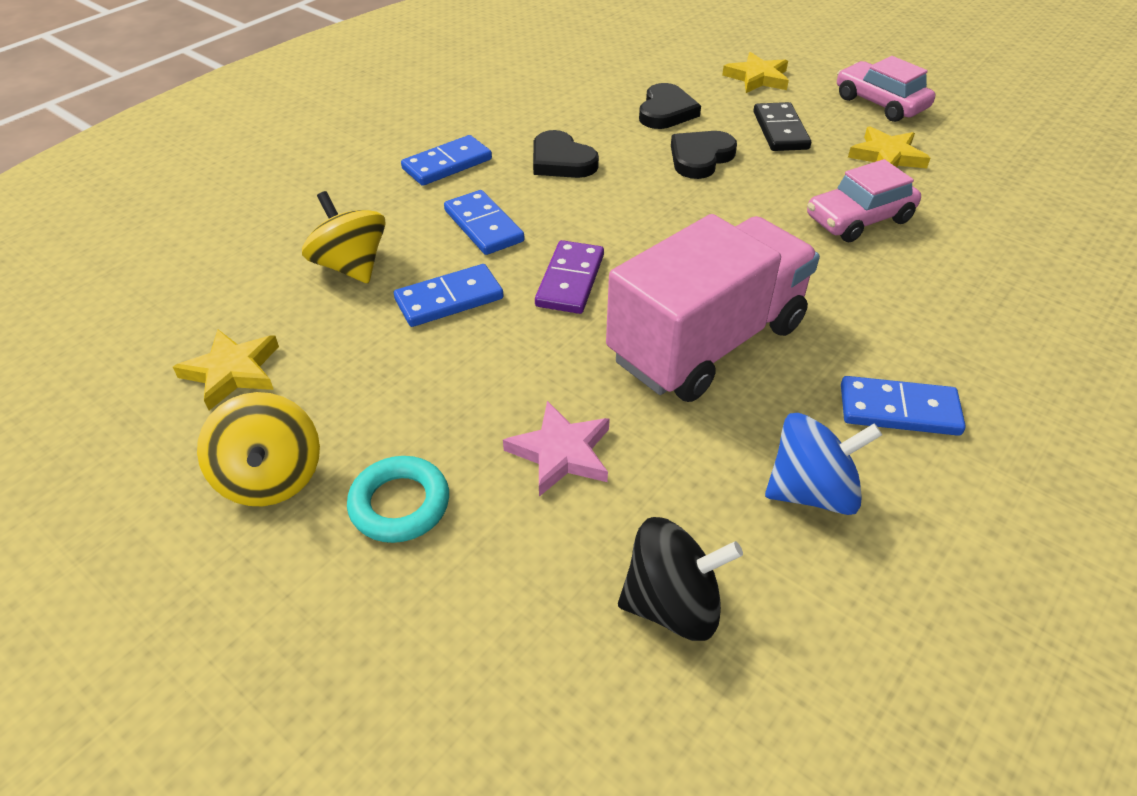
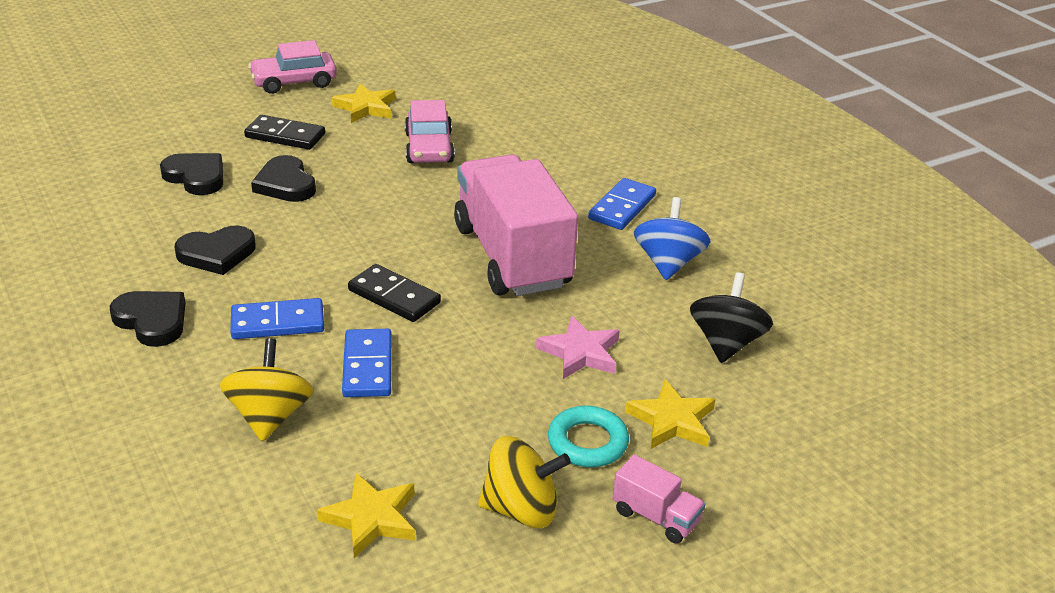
camera: 70 degrees left, 10 degrees down
yellow spinning top [302,191,386,283] -> yellow spinning top turned 105 degrees clockwise [219,339,314,442]
blue domino [401,135,492,186] -> black heart [110,291,185,347]
purple domino [535,240,604,314] -> black domino [348,264,441,322]
yellow star [722,52,789,93] -> yellow star moved to [625,379,715,449]
none -> pink truck [613,454,705,544]

